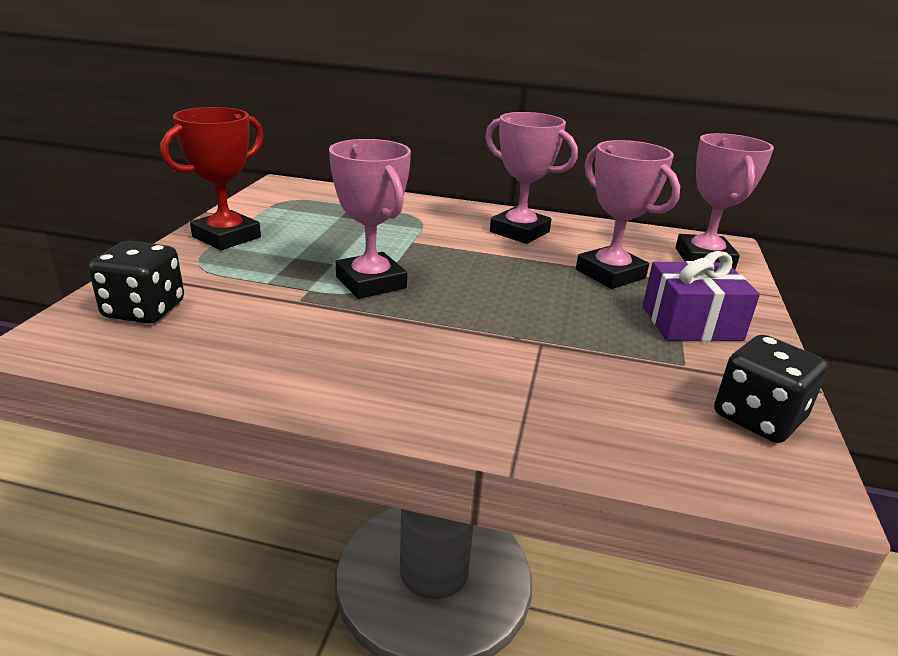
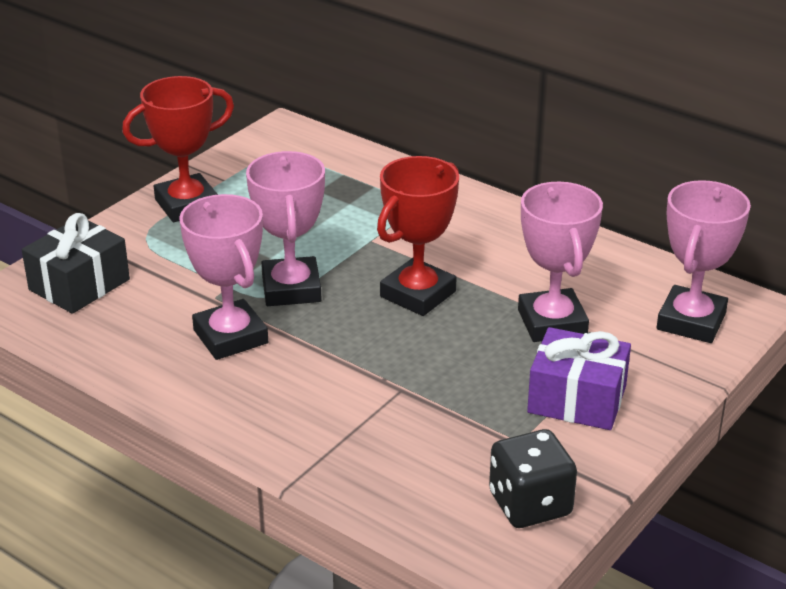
camera: 25 degrees right, 5 degrees up
black dice [88,241,184,324] -> black gift [22,213,130,314]
pink trophy [485,112,578,244] -> pink trophy moved to [179,194,268,360]
none -> red trophy [377,156,459,316]

